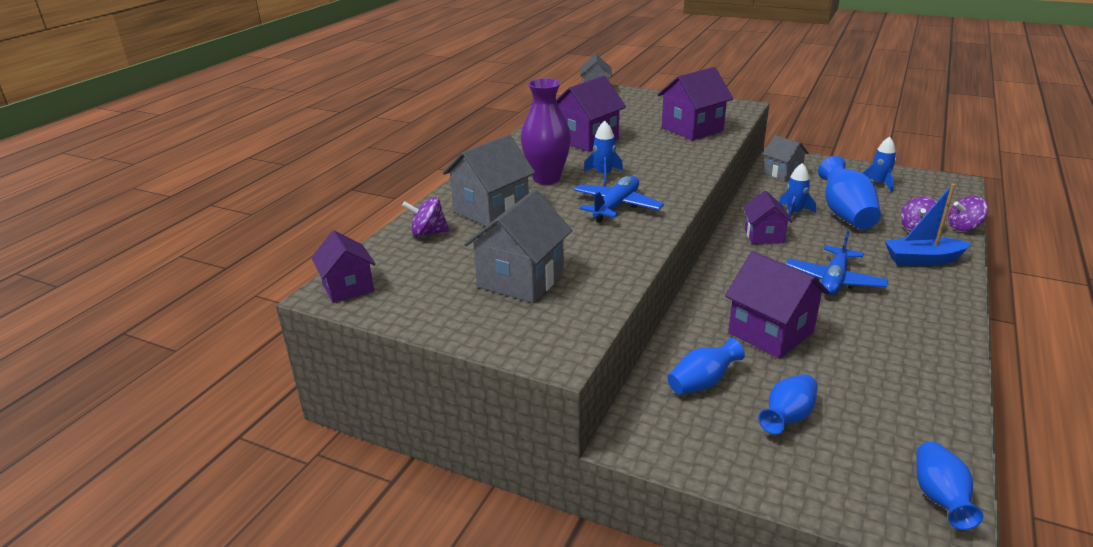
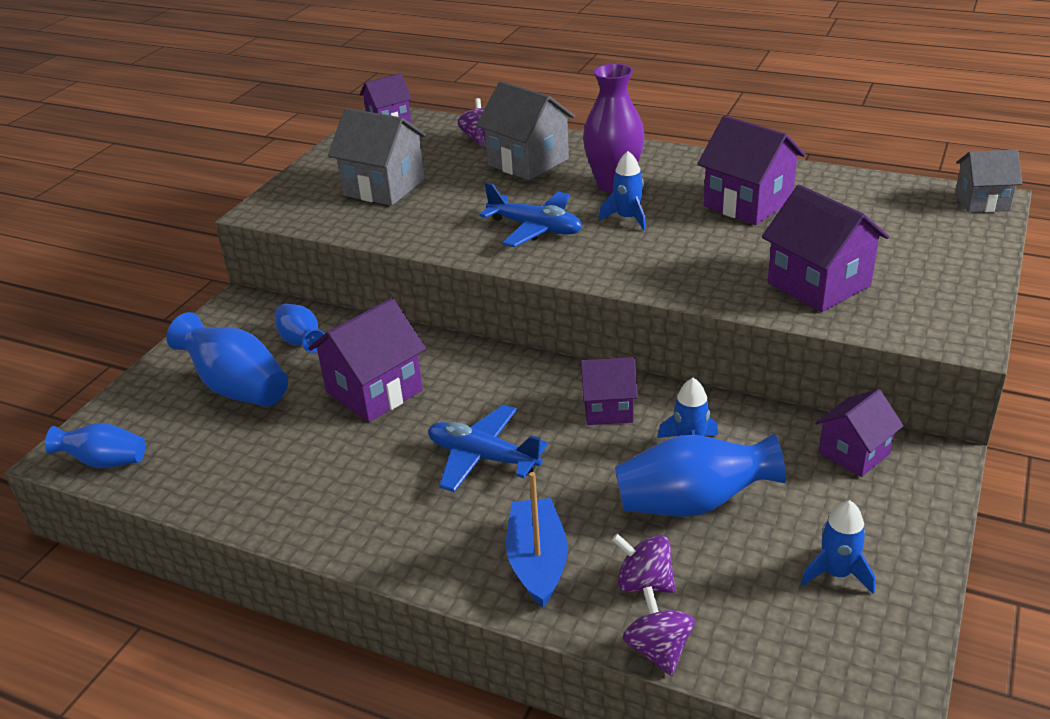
camera: 90 degrees right, 5 degrees up
blue vase [758,374,818,434] -> blue vase [166,312,288,407], size x1.62
grey house [763,135,809,181] -> purple house [815,389,904,477]

